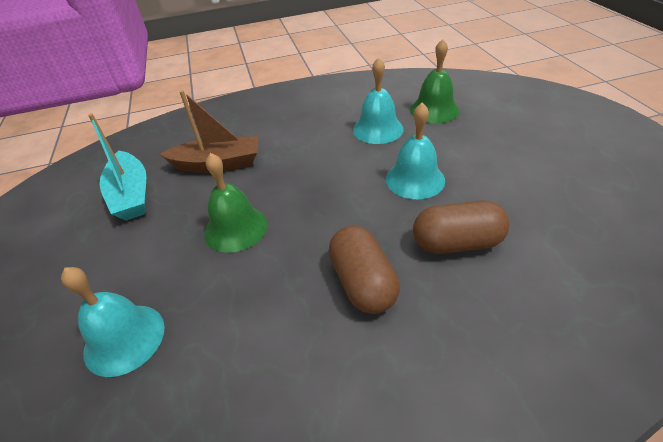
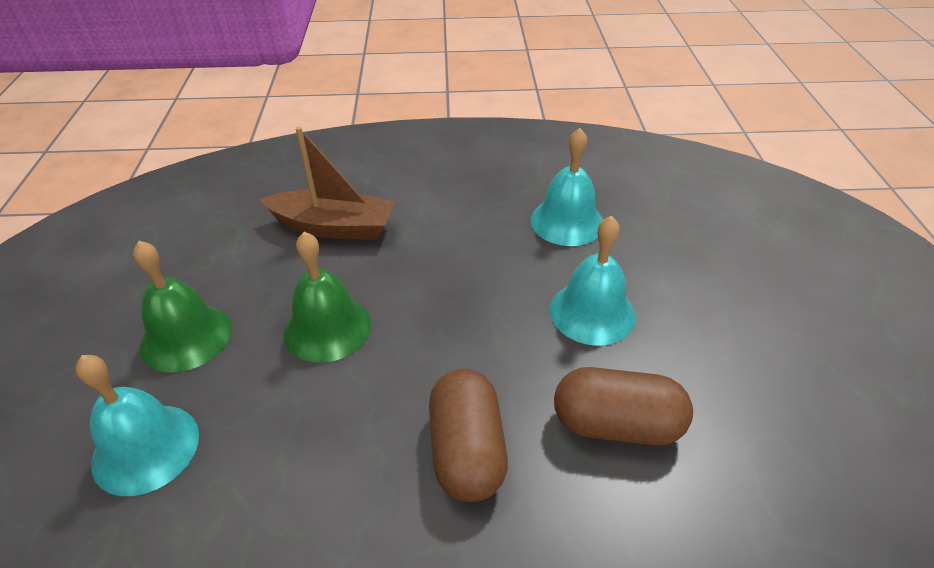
camera: 10 degrees right, 0 degrees up
turquoise boat [88,113,146,220] -> none
green bell [410,39,460,123] -> green bell moved to [133,241,231,372]

